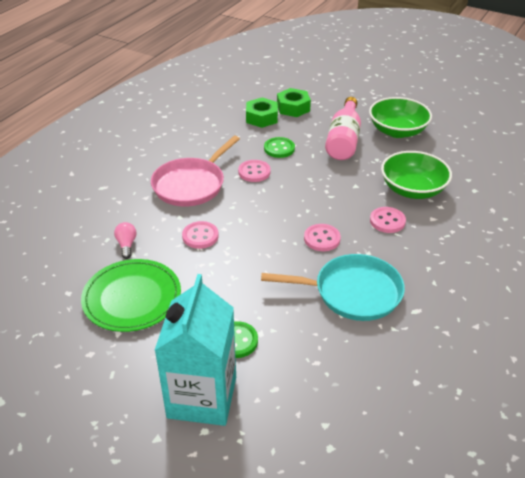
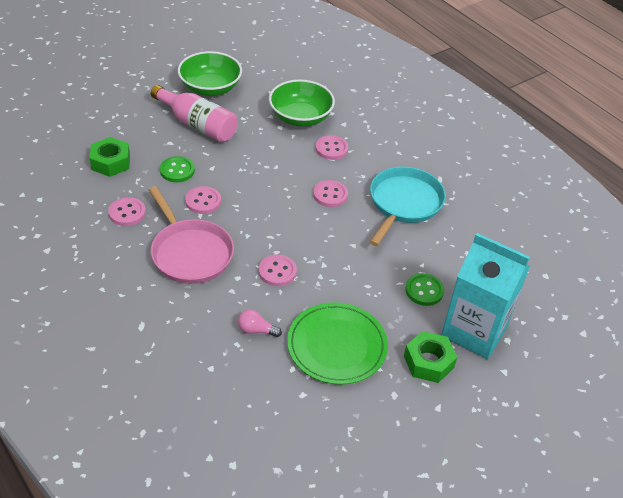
camera: 70 degrees left, 5 degrees up
green nut [277,88,311,117] -> green nut moved to [404,331,457,383]
none -> pink button [108,197,146,226]

